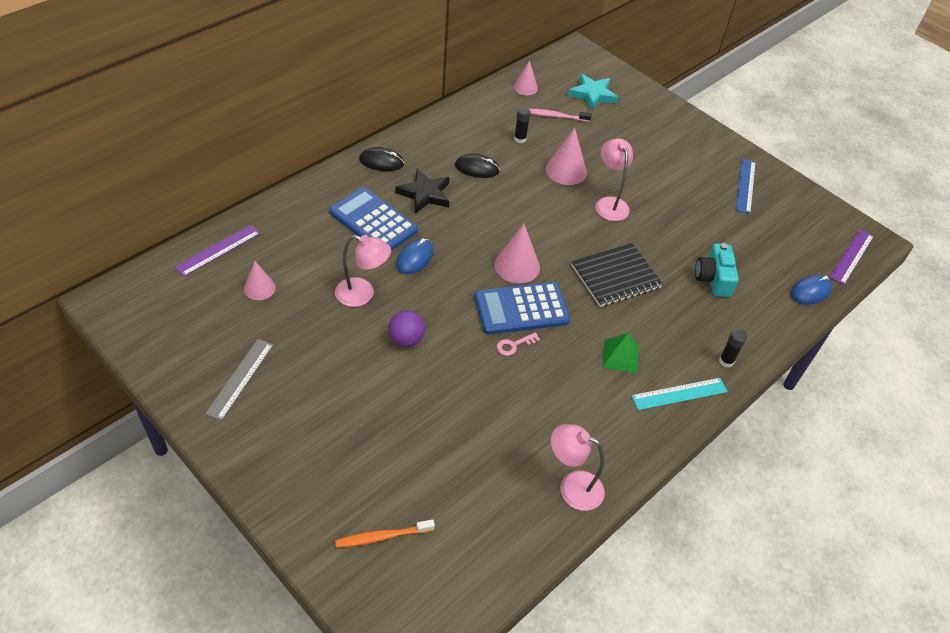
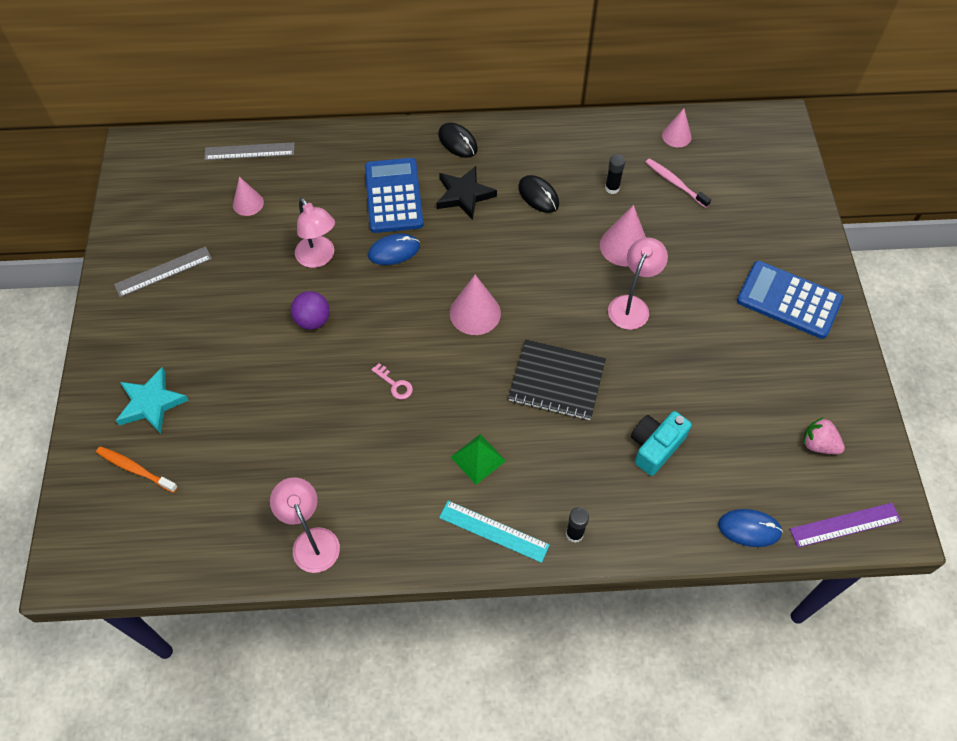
camera: 45 degrees right, 10 degrees up
purple ruler [174,225,260,277] -> grey ruler [204,142,295,160]
blue calculator [475,282,570,334] -> blue calculator moved to [737,261,843,339]
pink key [497,332,540,356] -> pink key turned 150 degrees counterclockwise [371,363,413,399]
turquoise star [568,74,618,110] -> turquoise star moved to [116,367,189,434]
blue ruler [736,159,756,214] -> none
none -> pink strawberry [803,417,845,454]

